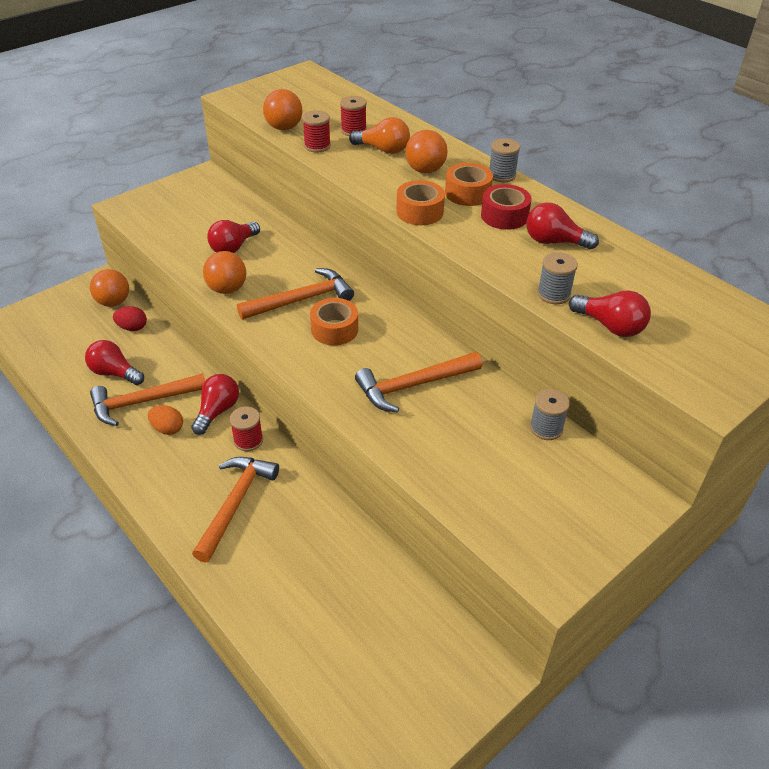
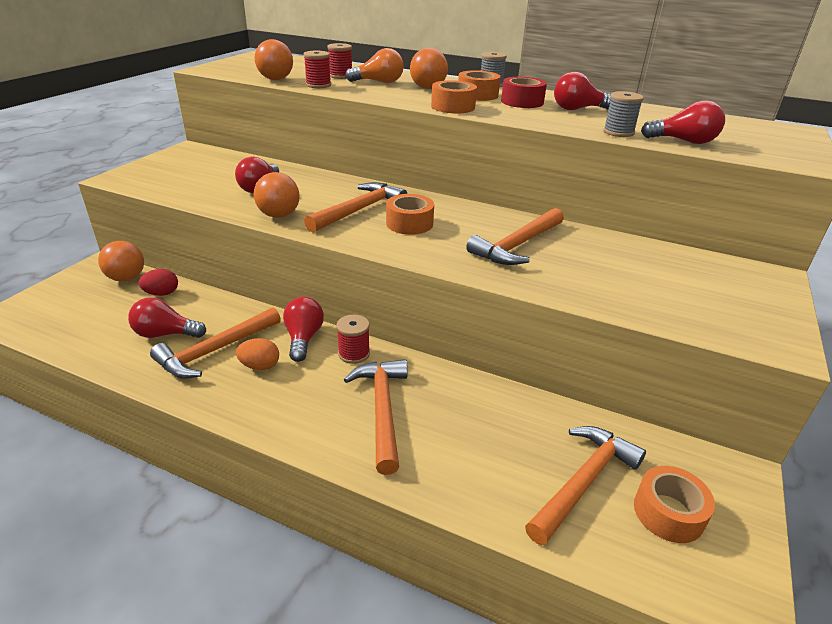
camera: 25 degrees left, 10 degrees down
grey spool [530,389,570,440] -> none
none -> orange hammer [525,426,646,545]
none -> orange tape [634,466,715,543]

